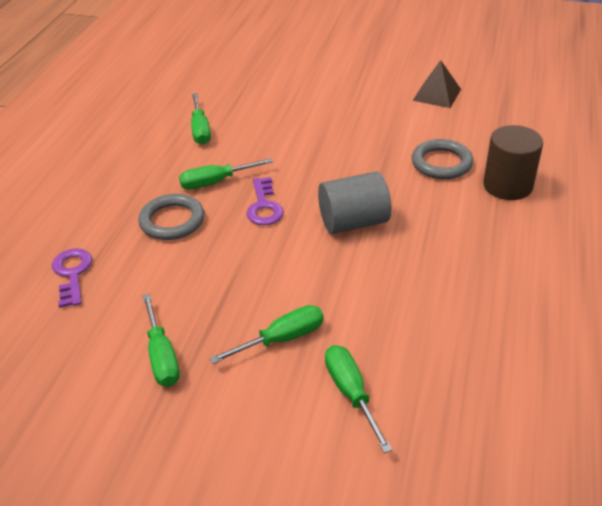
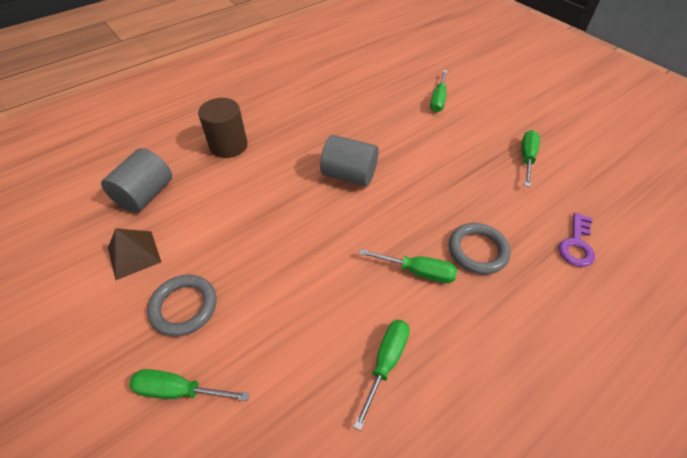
camera: 145 degrees left, 10 degrees up
green screwdriver [209,305,324,364] -> green screwdriver moved to [129,369,250,401]
purple key [246,177,284,225] -> none
grey ring [412,139,473,179] -> grey ring moved to [147,275,216,337]
none -> grey cylinder [101,148,172,213]

